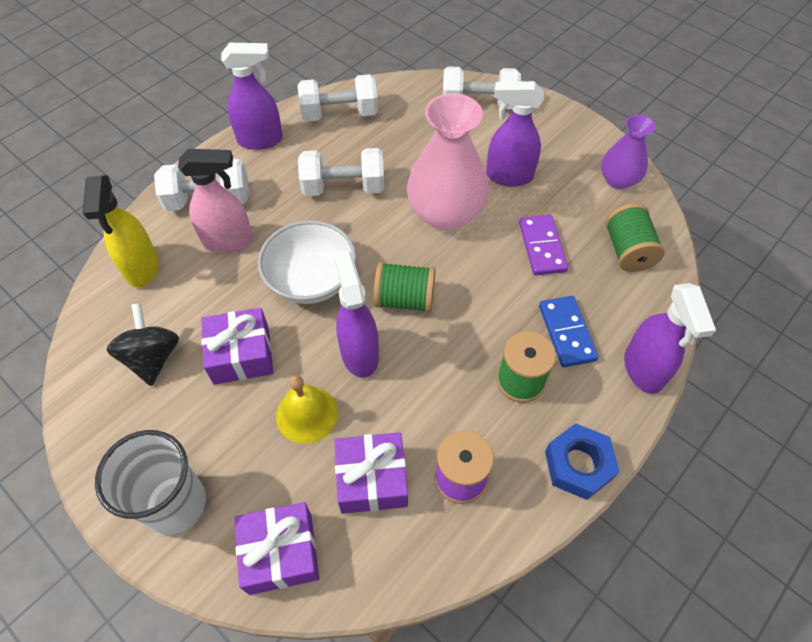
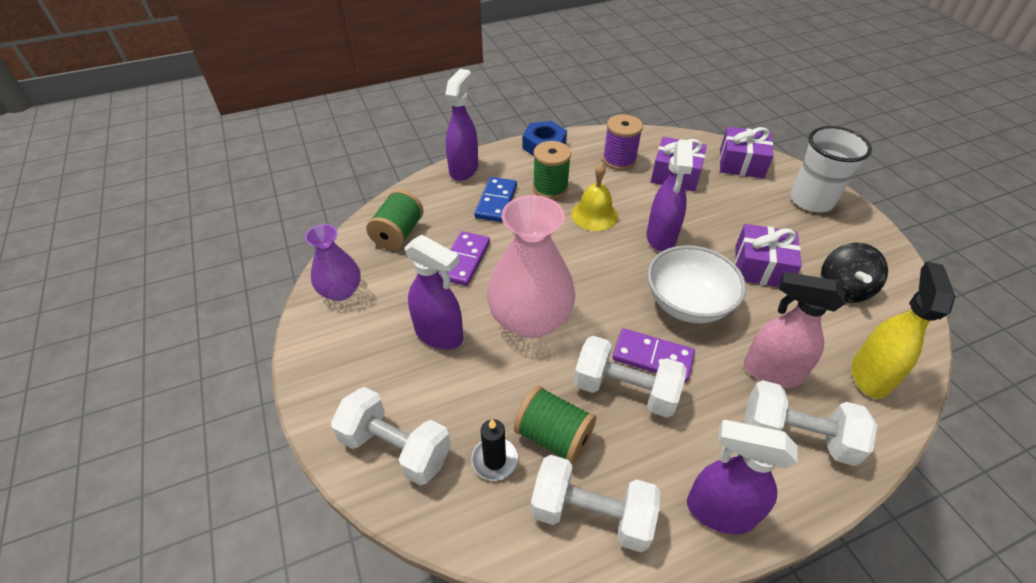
camera: 155 degrees left, 10 degrees down
yellow bell [276,375,338,444] -> yellow bell moved to [571,163,618,231]
green spool [374,262,436,313] -> green spool moved to [514,386,596,464]
none -> black candle [471,419,518,481]
none -> purple domino [613,329,695,382]

